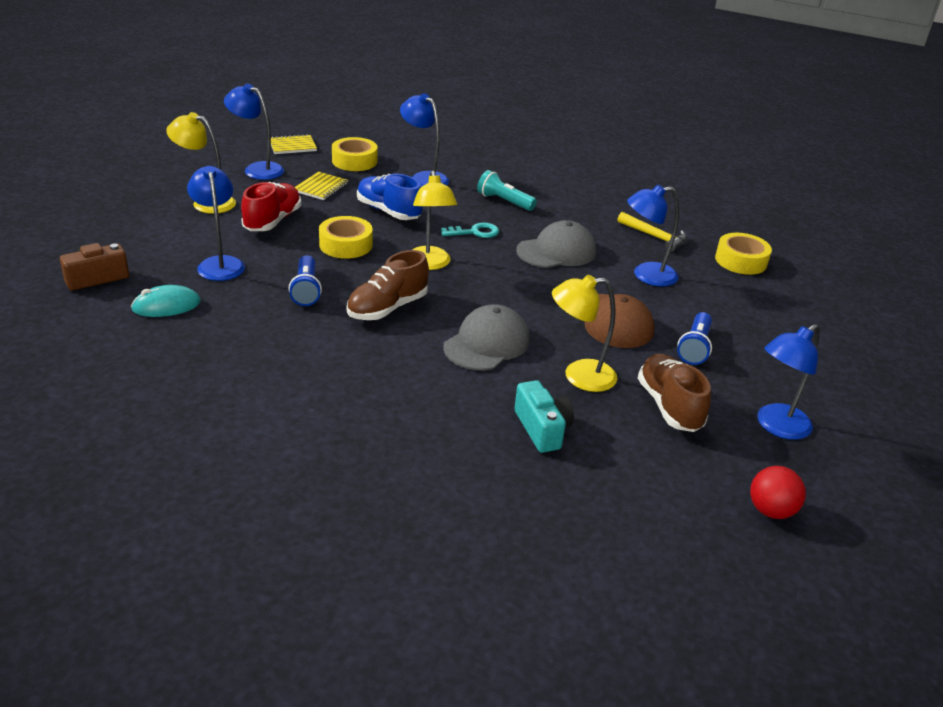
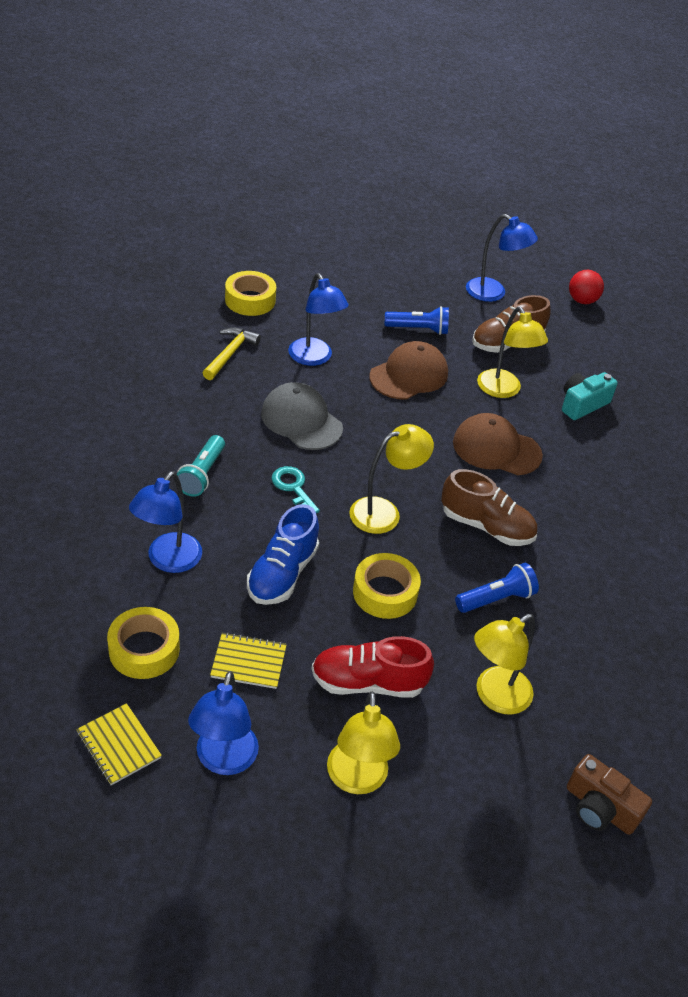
camera: 110 degrees left, 10 degrees up
turquoise mouse [131,285,201,317] -> none
blue lamp [187,166,245,281] -> yellow lamp [474,614,535,715]
grey cap [443,304,530,371] -> brown cap [453,413,543,475]

